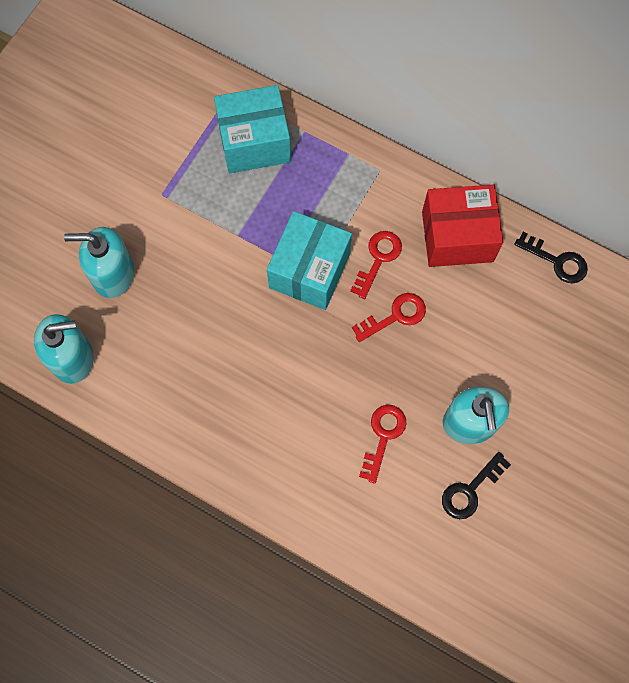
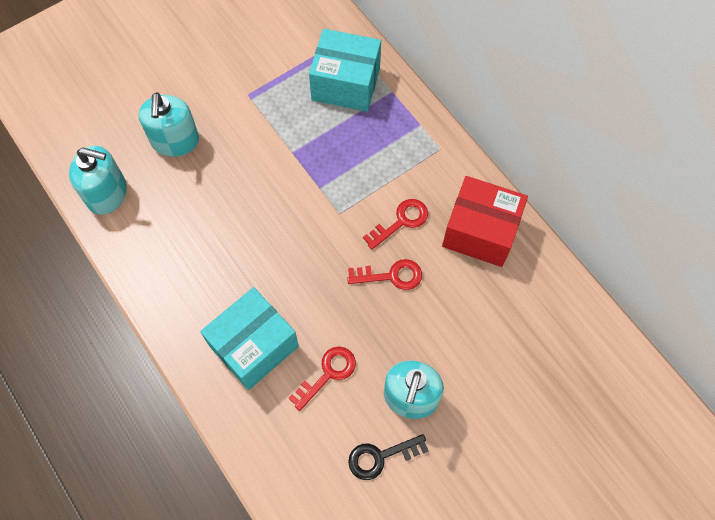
camera: 25 degrees right, 5 degrees down
turquoise soap dispenser [64,227,134,298] -> turquoise soap dispenser turned 120 degrees counterclockwise [138,92,199,157]
turquoise box [267,211,352,310] -> turquoise box moved to [200,287,299,390]
black key [514,231,588,283] -> none

